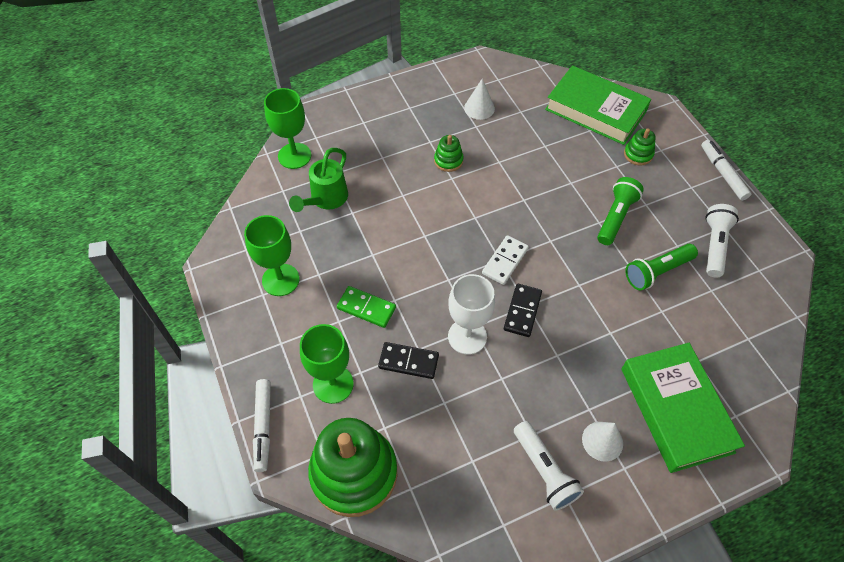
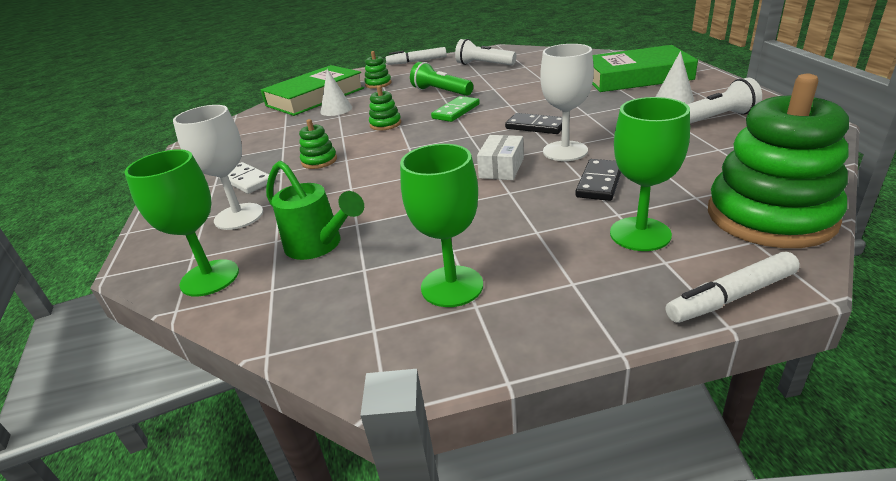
camera: 75 degrees left, 25 degrees down
white marker [253,379,271,472] -> white marker turned 150 degrees clockwise [666,252,800,323]
green domino [337,286,396,328] -> green domino moved to [431,96,480,122]
white cone [464,78,495,120] -> white cone moved to [321,69,352,116]
white domino [482,235,529,285] -> white domino moved to [219,162,269,194]
green flashlight [625,244,698,290] -> none
none -> white goblet [173,105,263,230]
none -> green stacking toy [369,86,401,131]
none -> white box [477,135,524,180]

